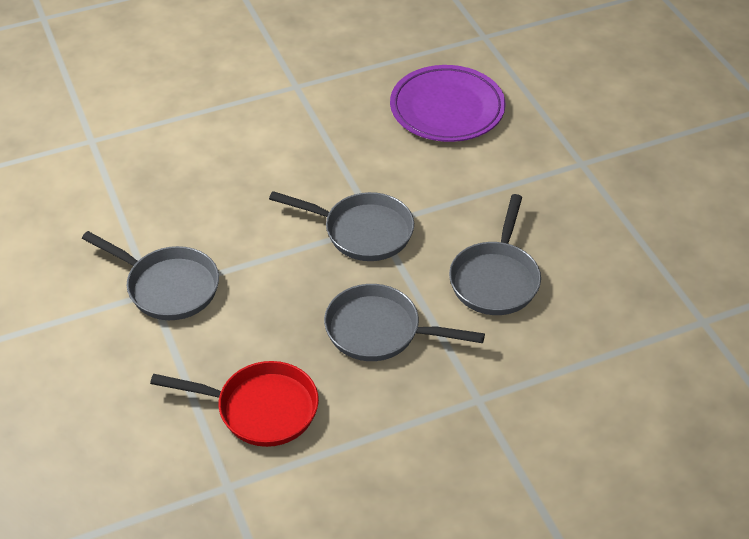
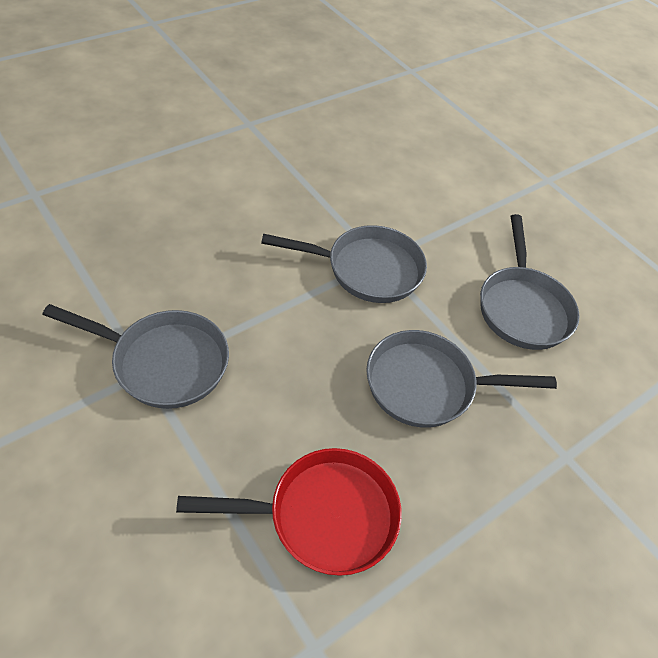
camera: 20 degrees left, 5 degrees up
purple plate [390,65,506,142] -> none

